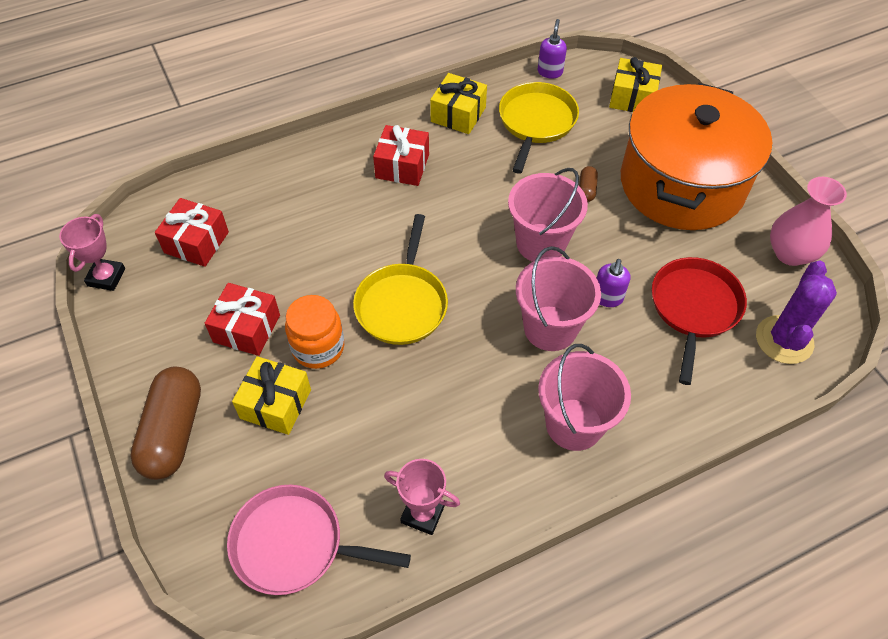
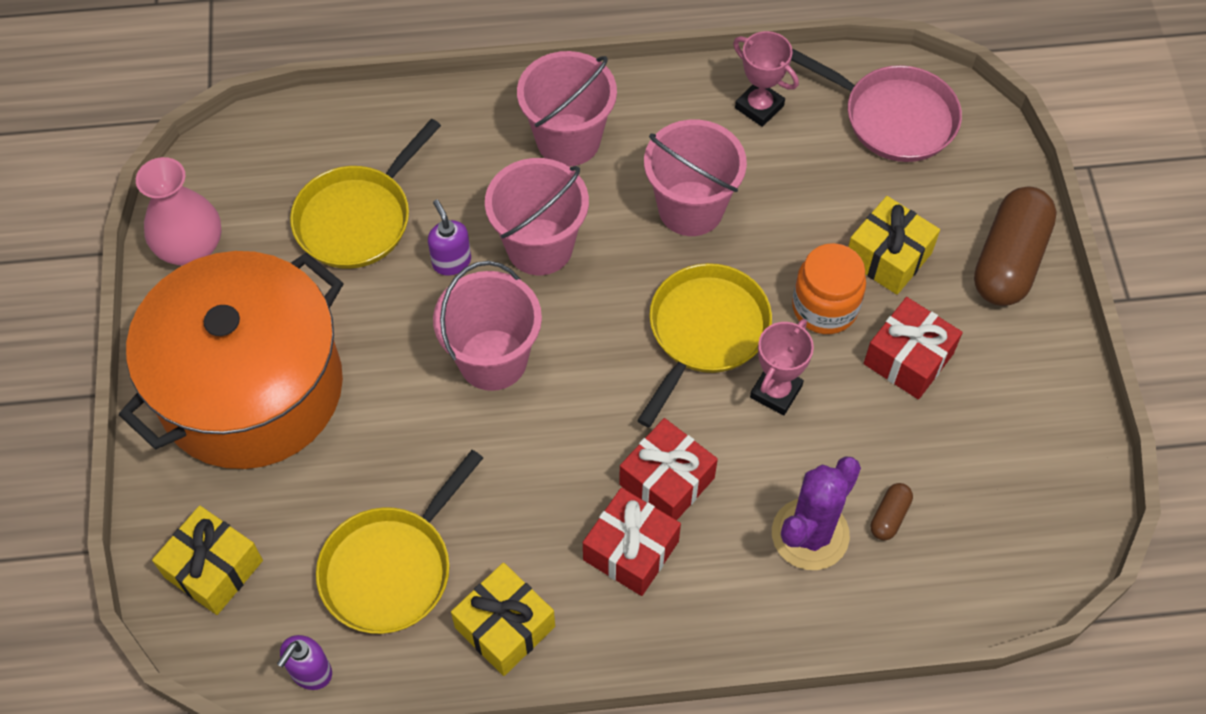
camera: 160 degrees left, 5 degrees up
pink trophy [59,214,125,291] -> pink trophy moved to [750,319,814,415]
red gift [155,198,229,267] -> red gift moved to [619,418,718,520]
brown capsule [579,166,598,202] -> brown capsule moved to [871,483,913,540]
purple soap dispenser [597,259,630,307] -> purple soap dispenser turned 60 degrees counterclockwise [428,200,471,276]
red pan [652,257,747,385] -> yellow pan [290,119,441,269]
purple cactus [756,260,837,364] -> purple cactus moved to [772,456,861,570]
none -> pink bucket [644,120,747,236]

